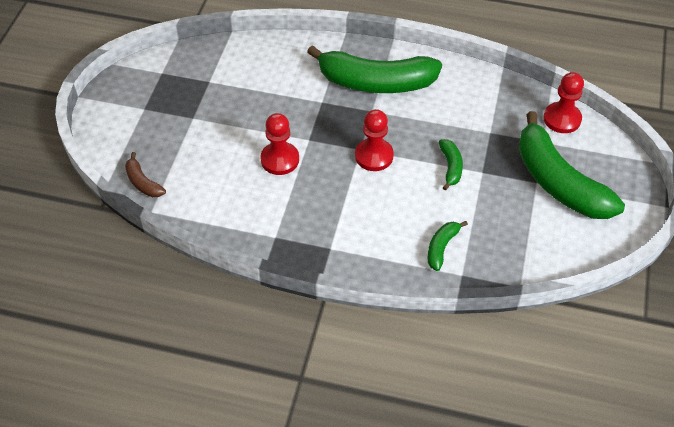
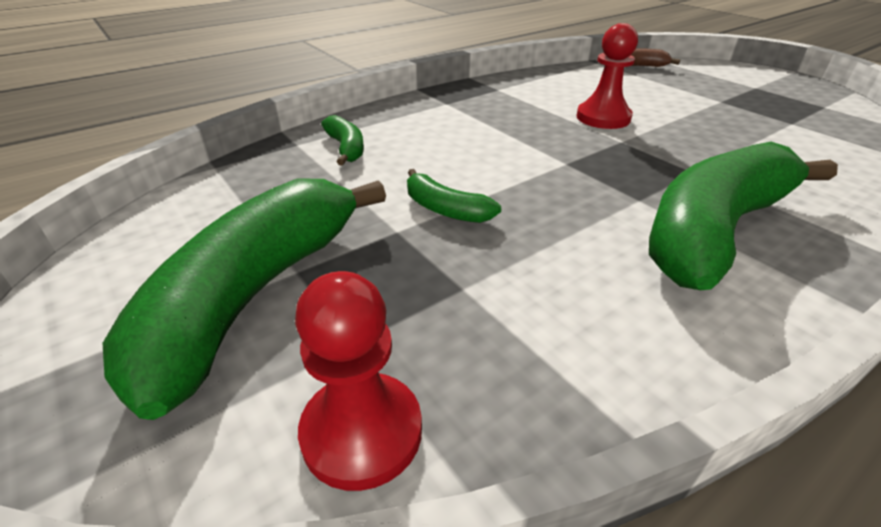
camera: 130 degrees right, 15 degrees down
red pawn [355,109,394,171] -> none
green banana [518,111,625,219] -> green banana turned 75 degrees counterclockwise [102,178,386,420]

